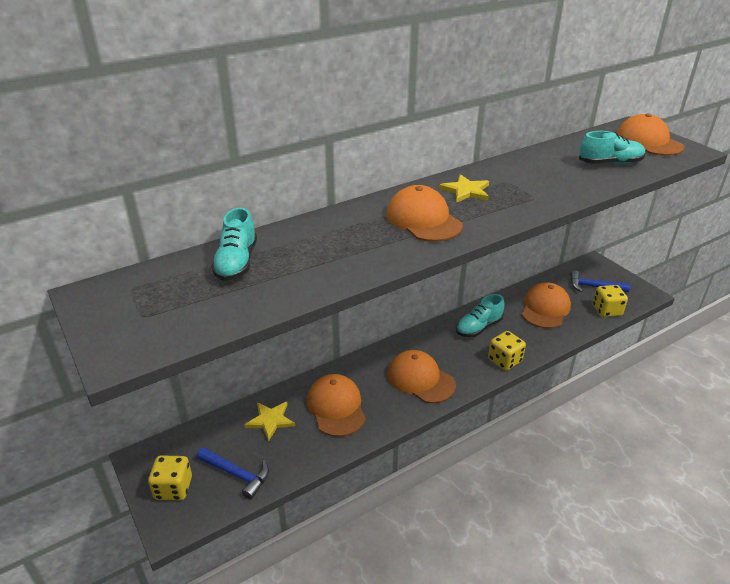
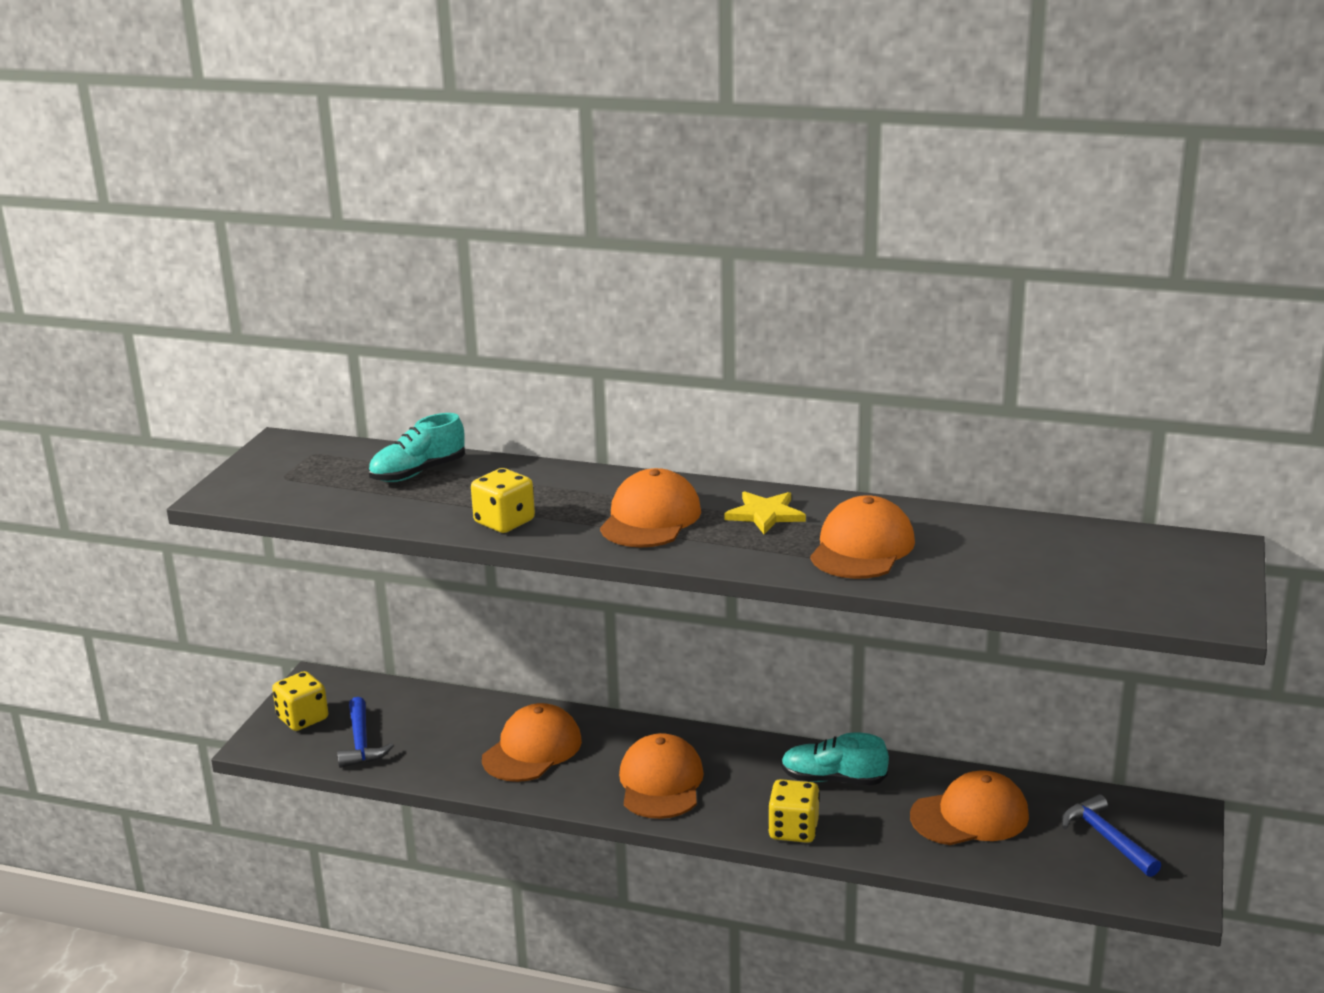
camera: 50 degrees right, 10 degrees down
yellow star [244,402,295,441] -> none
turquoise shoe [579,131,645,164] -> none
yellow dice [593,285,628,317] -> yellow dice moved to [471,468,535,533]
orange cap [617,113,684,156] -> orange cap moved to [810,495,915,579]

